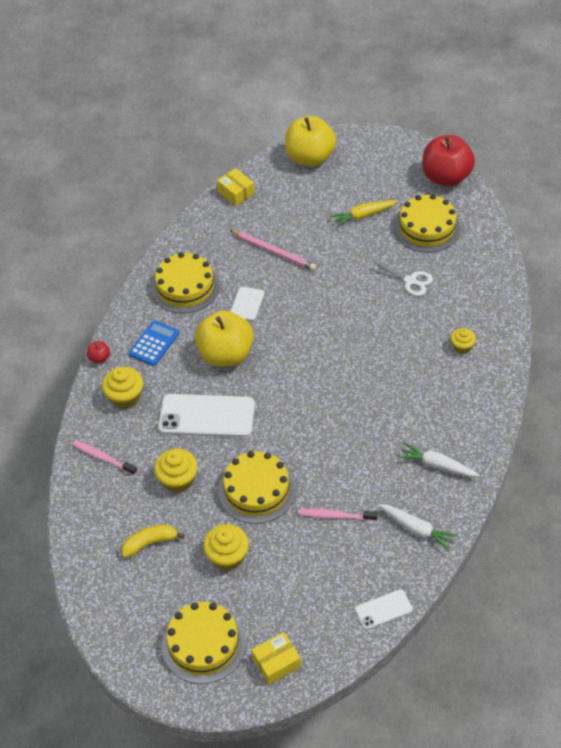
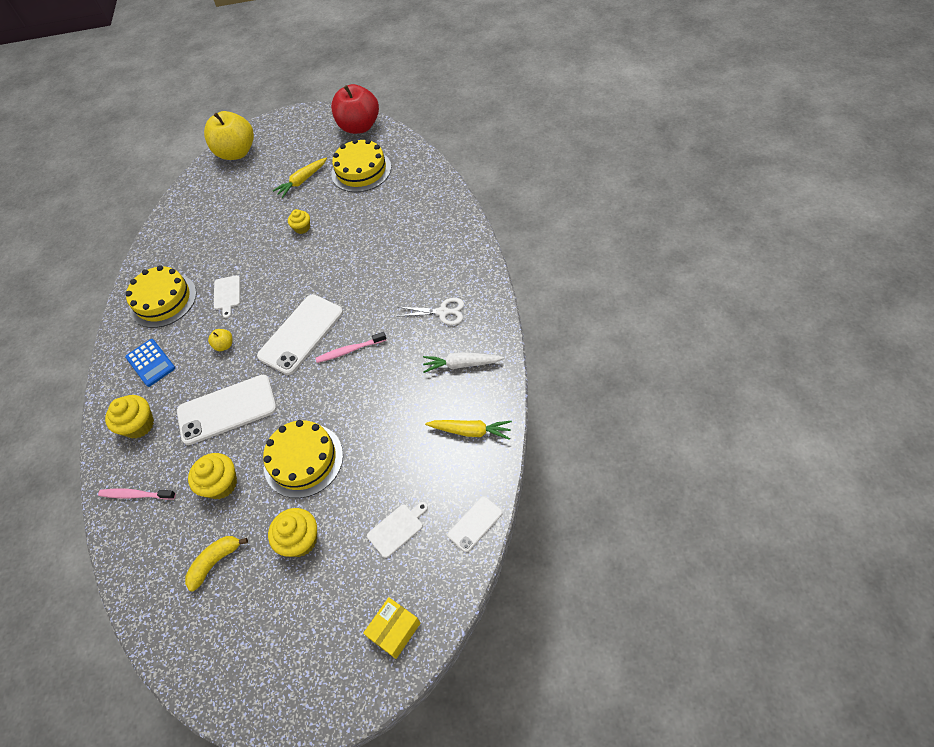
camera: 20 degrees left, 5 degrees up
red apple [87,341,110,364] -> none
blue calculator [128,320,180,366] -> blue calculator turned 135 degrees clockwise [125,339,175,387]
yellow cake [162,602,246,684] -> none
yellow apple [195,310,254,367] -> yellow apple [208,329,232,351], size x0.40
yellow box [217,168,255,206] -> none
pink pencil [230,230,316,270] -> none
pink toothbrush [299,508,378,521] -> pink toothbrush moved to [316,332,386,363]
white scissors [369,261,433,296] -> white scissors moved to [397,298,464,325]
white carrot [378,504,458,551] -> yellow carrot [425,420,512,440]
yellow cupcake [451,328,476,354] -> yellow cupcake moved to [288,209,310,234]
none -> white phone [257,294,343,375]
none -> white cutting board [367,502,428,558]

